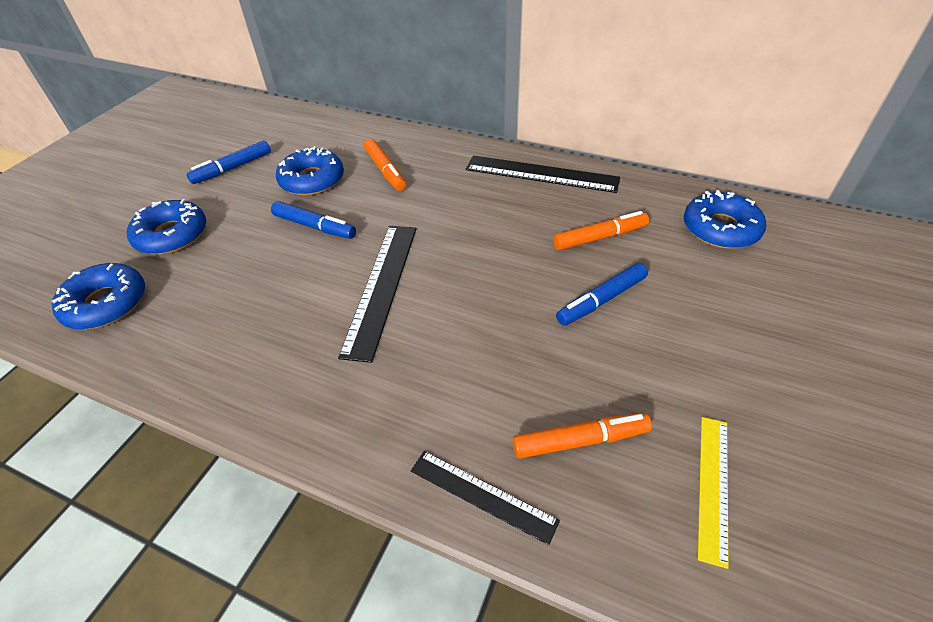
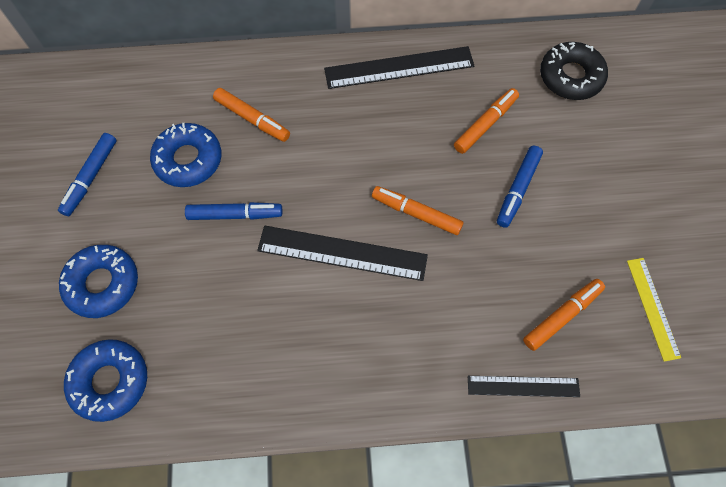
camera: 30 degrees left, 20 degrees up
black ruler [338,226,416,363] -> black ruler turned 60 degrees counterclockwise [257,225,428,281]
blue donut [684,190,766,249] -> black donut [540,42,608,100]
none -> orange marker [372,186,464,235]

